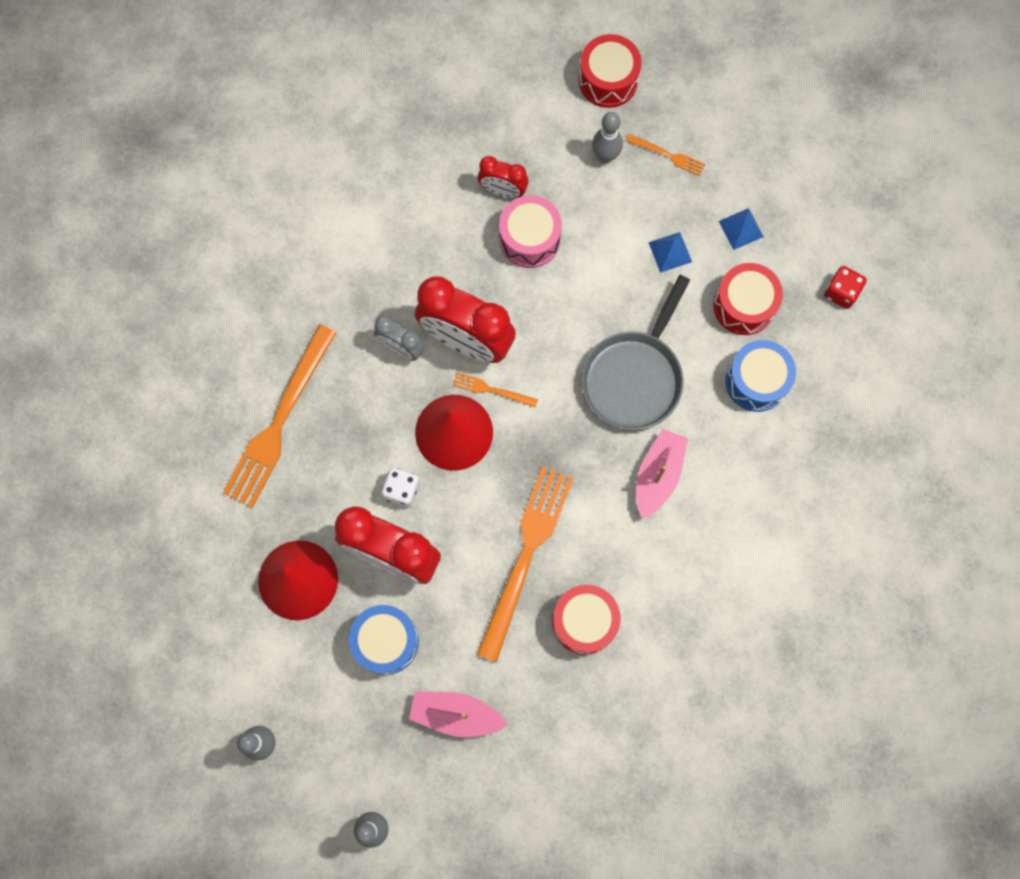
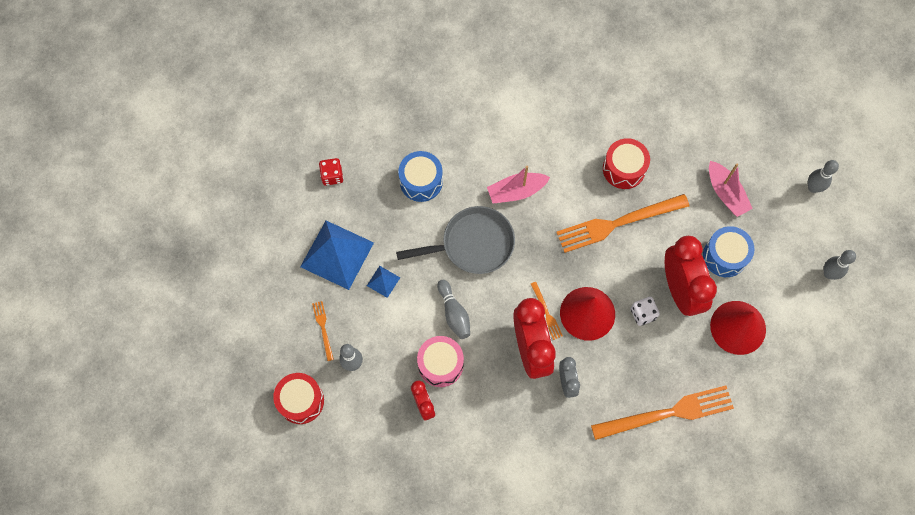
camera: 130 degrees left, 5 degrees down
red drum [713,263,783,335] -> none
blue pyramid [719,208,764,250] -> blue pyramid [300,221,374,290], size x2.25
none -> grey bowling pin [437,280,470,339]

